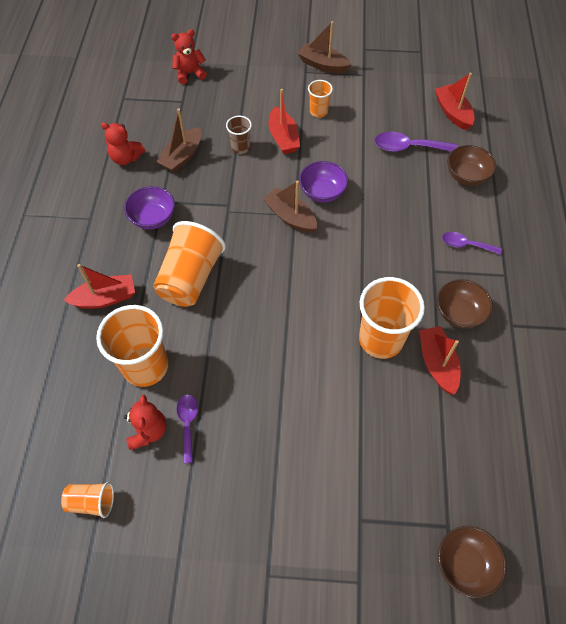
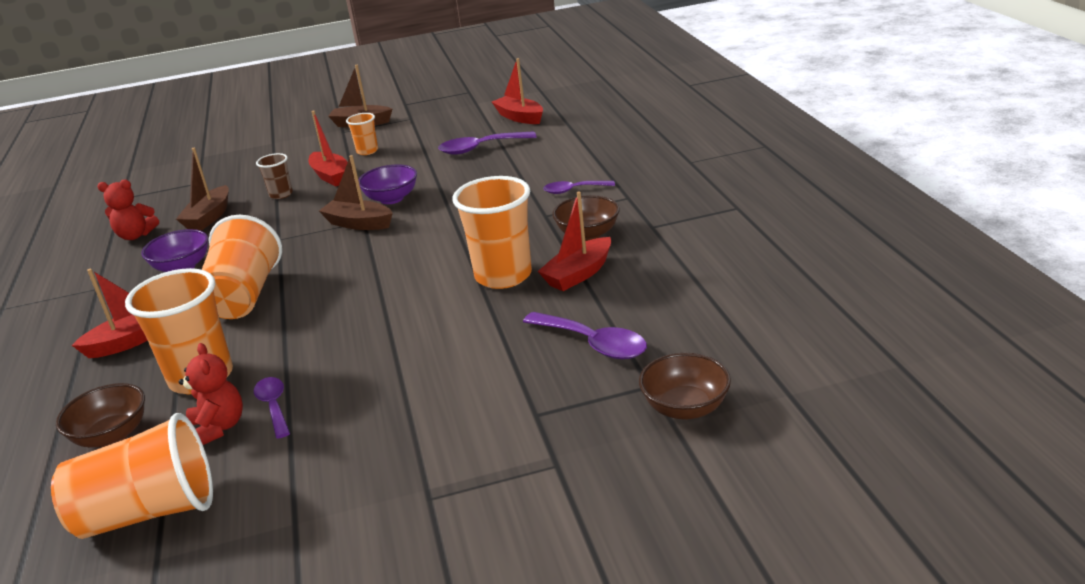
camera: 15 degrees left, 30 degrees down
orange cup [61,482,114,518] -> orange cup [51,413,213,539], size x1.97
red teddy bear [171,29,207,84] -> none
red boat [419,326,461,395] -> red boat turned 105 degrees counterclockwise [538,191,611,291]
brown bowl [447,145,496,186] -> brown bowl moved to [56,383,145,447]
none -> purple spoon [523,312,647,359]

